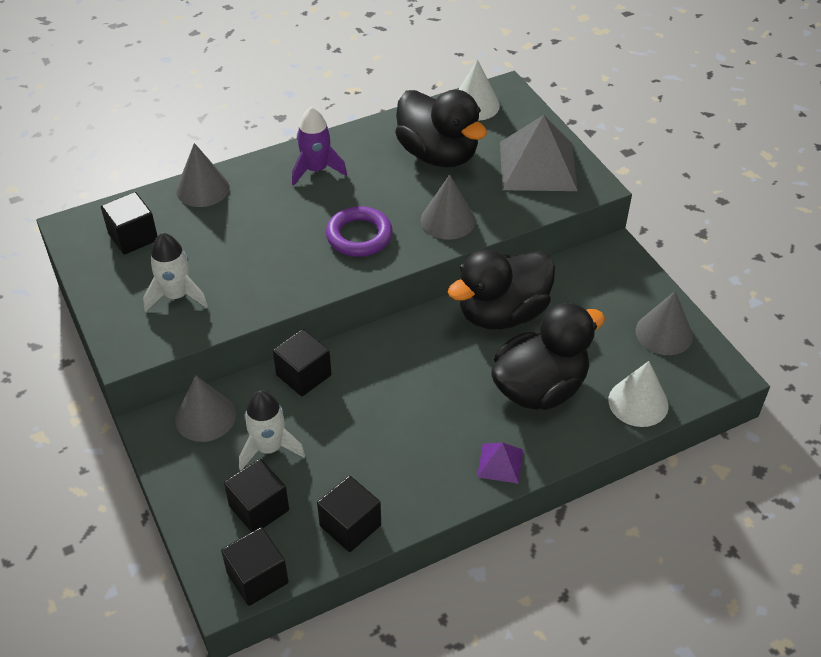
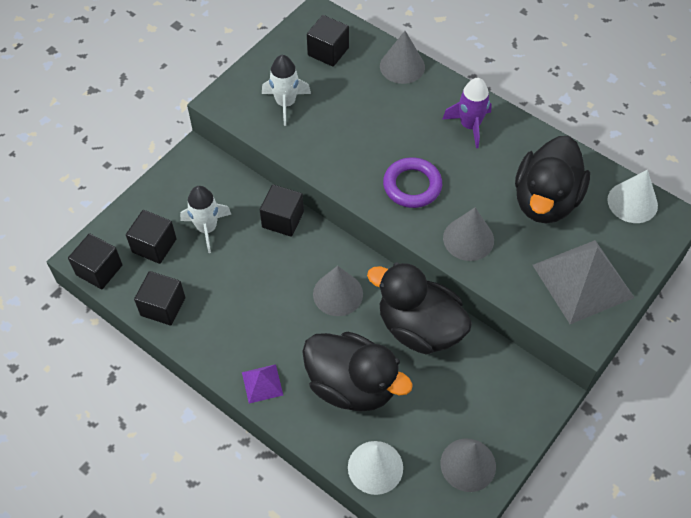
camera: 65 degrees right, 10 degrees up
grey cone [175,376,236,442] -> grey cone moved to [313,266,363,316]

